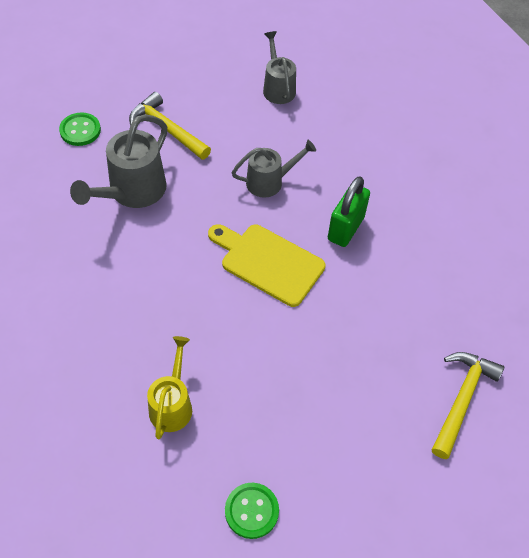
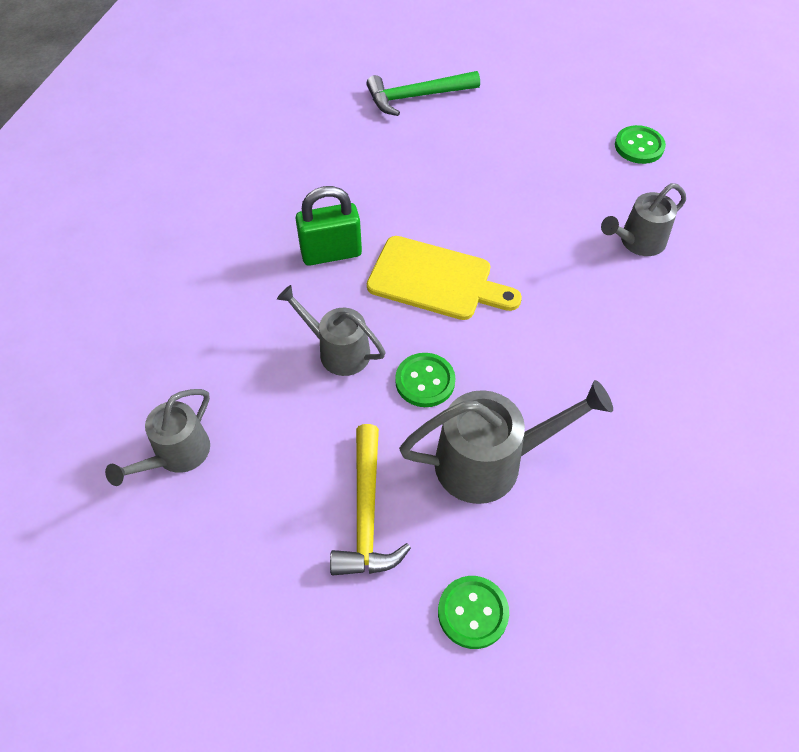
camera: 130 degrees left, 0 degrees up
yellow watering can [147,336,192,439] -> grey watering can [601,183,686,256]
yellow cutting board [208,224,326,307] -> yellow cutting board turned 60 degrees counterclockwise [367,236,522,320]
yellow hammer [432,352,504,459] -> green hammer [366,71,480,116]
none -> green button [395,353,455,407]

